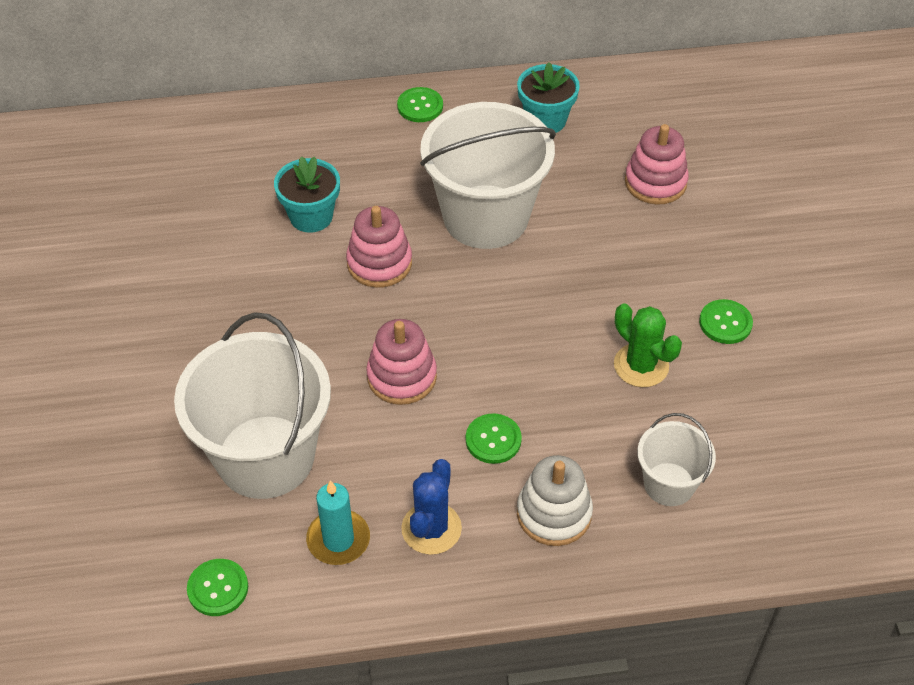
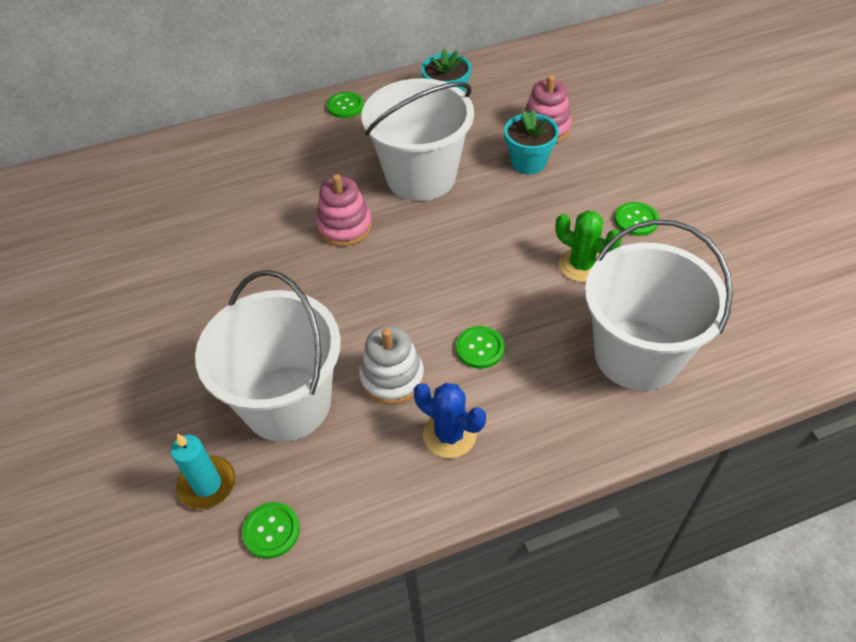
camera: 10 degrees left, 0 degrees up
turquoise flower pot [274,156,340,233] -> turquoise flower pot moved to [504,109,559,174]
turquoise candle [306,480,370,565] -> turquoise candle moved to [171,434,235,510]
pink stacking toy [366,319,437,405] -> none
blue cactus [401,459,462,555] -> blue cactus turned 60 degrees counterclockwise [414,383,486,458]
white stacking toy [517,455,593,546] -> white stacking toy moved to [359,326,424,405]
white bucket [637,413,716,506] -> white bucket [585,220,733,391], size x1.96

